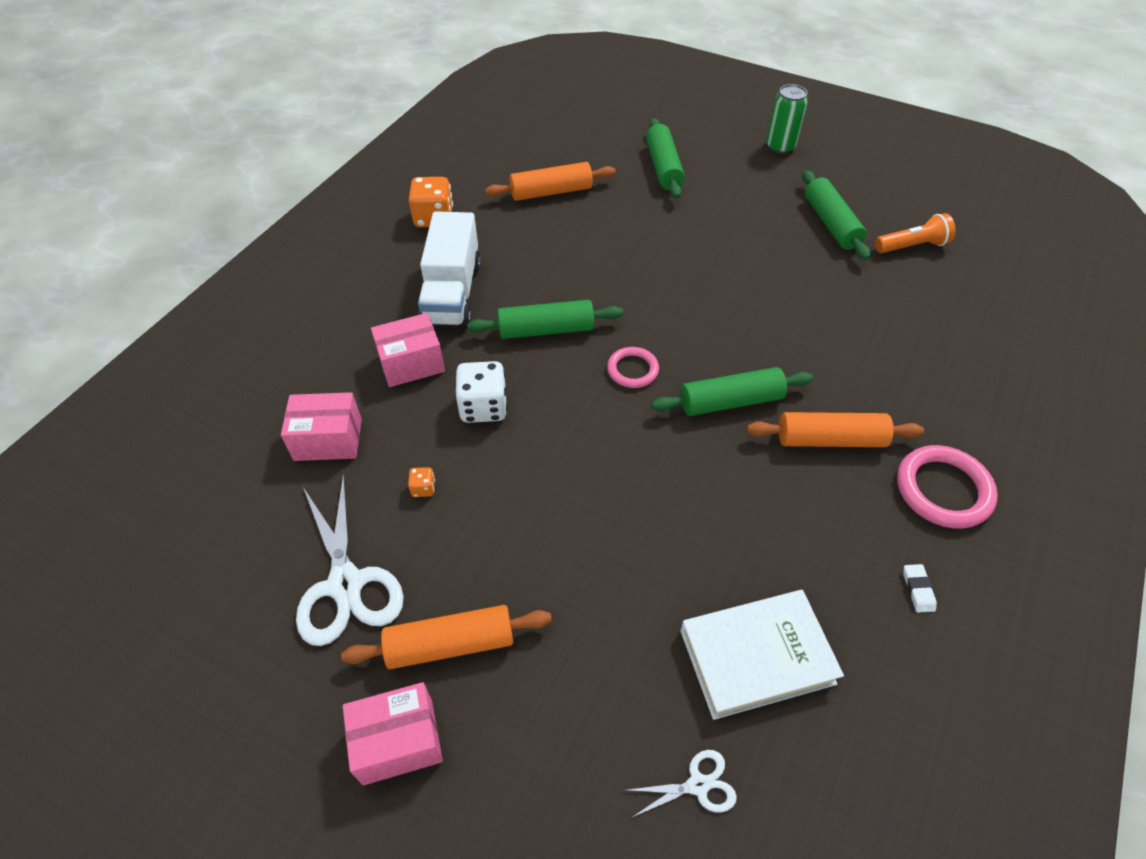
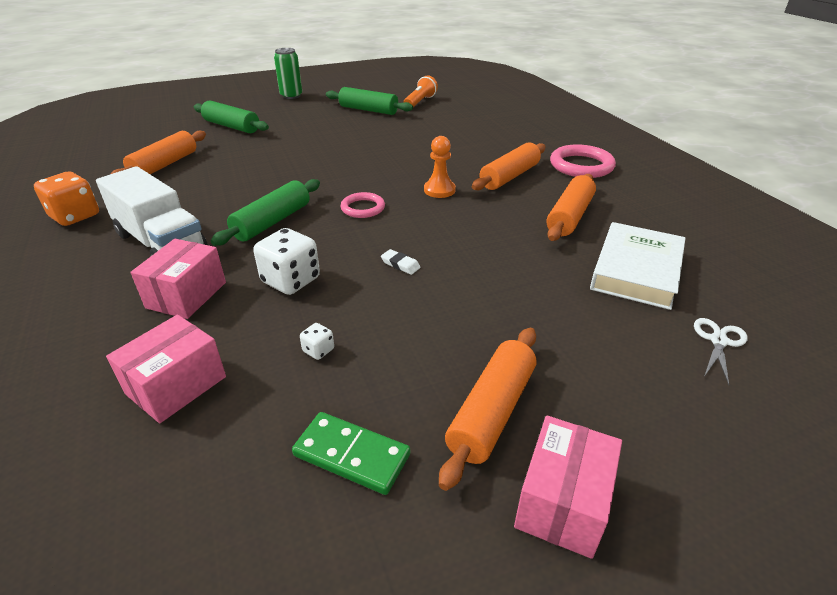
camera: 50 degrees left, 15 degrees down
white scissors [296,474,404,646] -> green domino [292,412,410,495]
orange dice [408,467,435,497] -> white dice [300,323,334,360]
green rolling pin [652,367,813,416] -> orange pawn [424,136,456,198]
white eraser [903,564,937,613] -> white eraser moved to [381,249,421,275]
none -> orange rolling pin [546,174,596,241]

